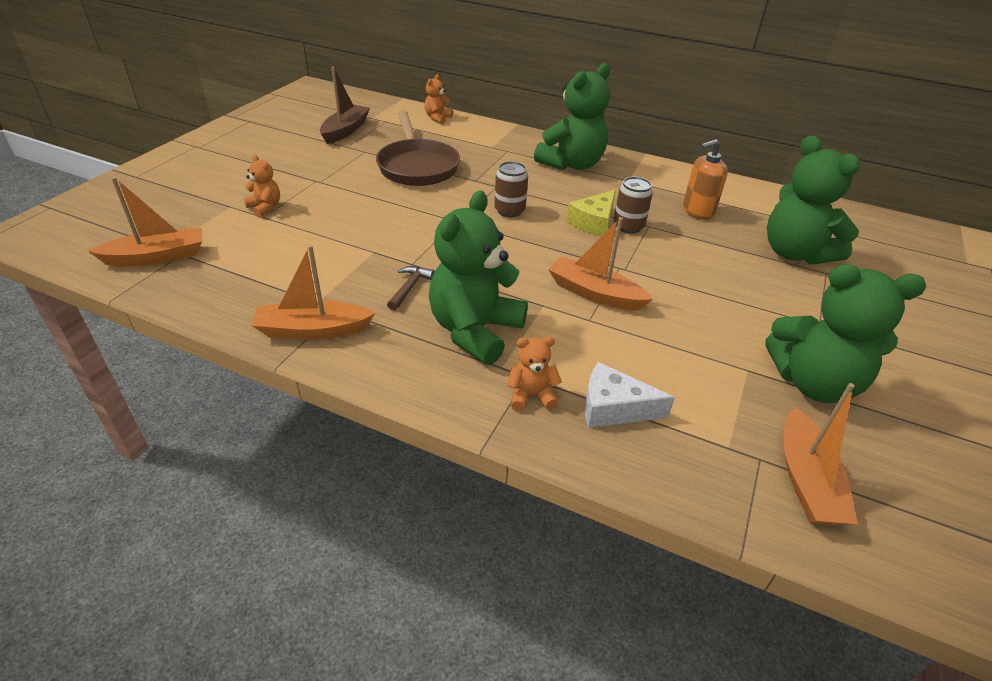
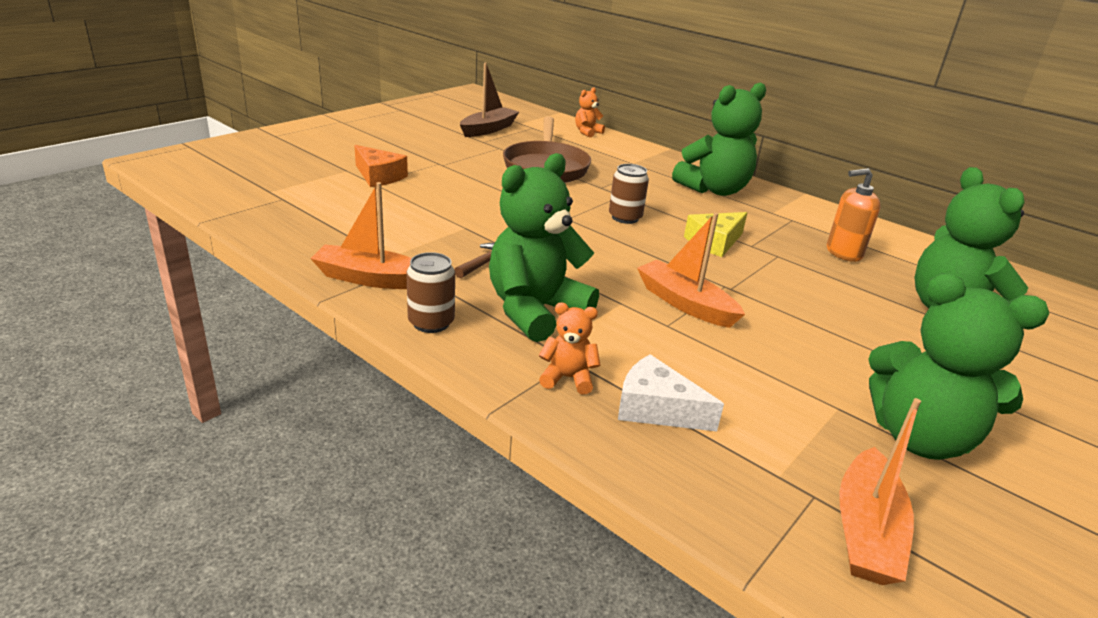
camera: 15 degrees right, 10 degrees down
orange boat [88,177,202,266] -> none
orange teddy bear [244,154,280,217] -> orange cheese [354,145,408,187]
brown can [613,177,653,234] -> brown can moved to [406,252,455,333]

